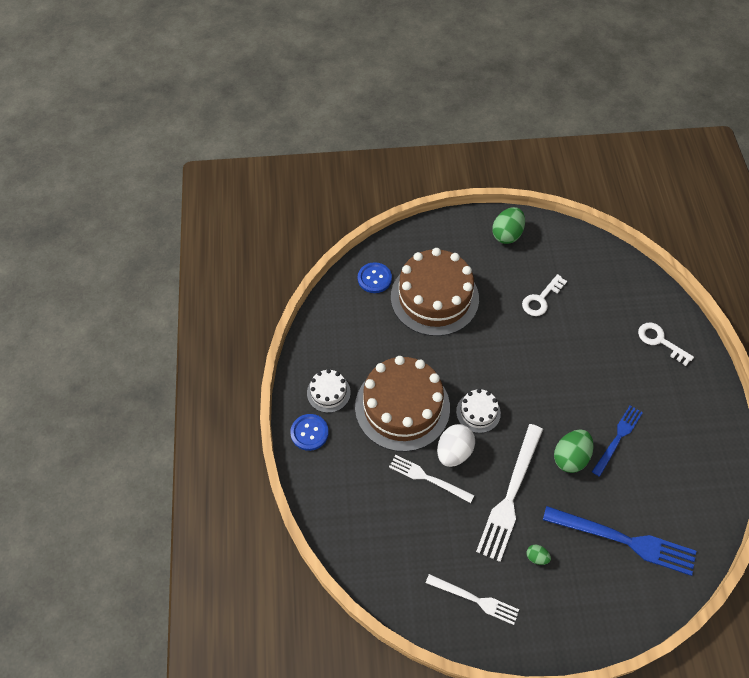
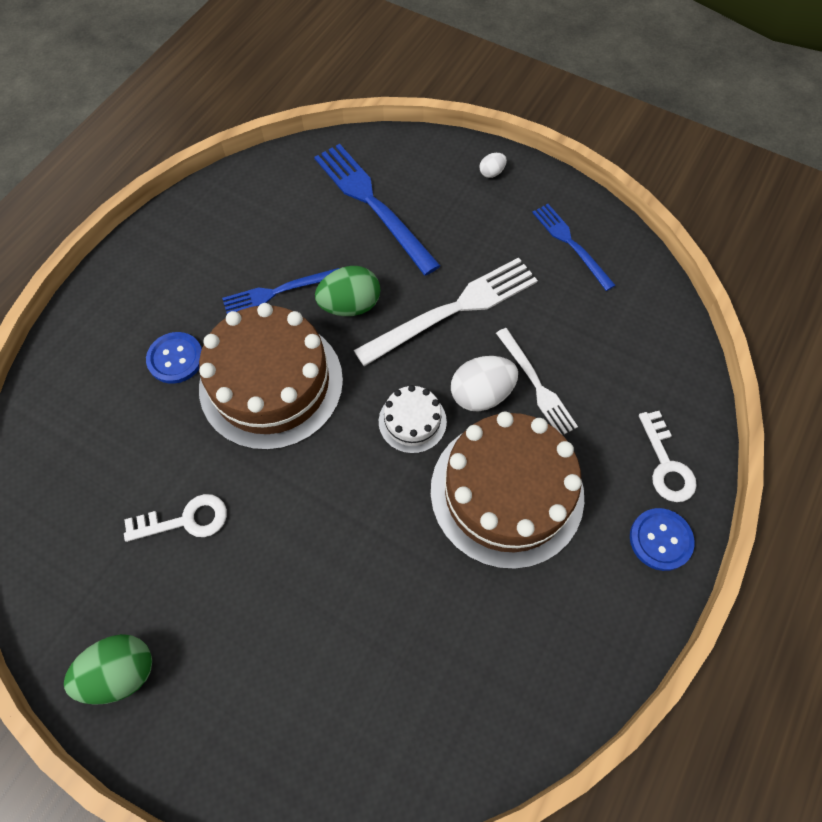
camera: 145 degrees left, 5 degrees up
white cake [307,369,351,413] -> none
blue button [358,262,392,293] -> blue button moved to [146,332,202,384]
brown cake [391,248,479,336] -> brown cake moved to [199,303,343,450]
white fork [426,574,519,625] -> blue fork [532,204,616,291]
green egg [526,545,551,565] -> none
white key [638,323,694,366] -> white key moved to [639,411,697,502]
none -> white egg [479,153,507,178]

